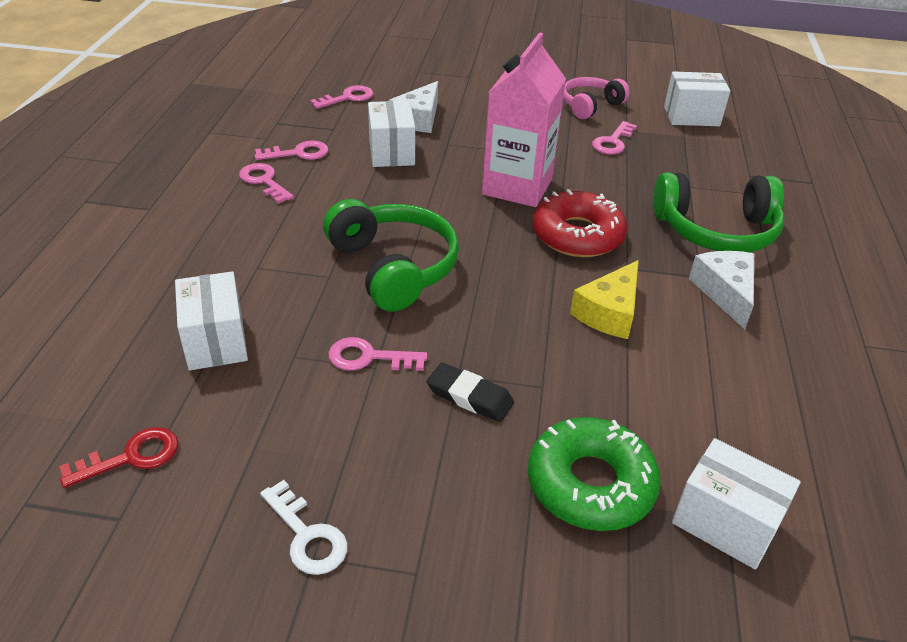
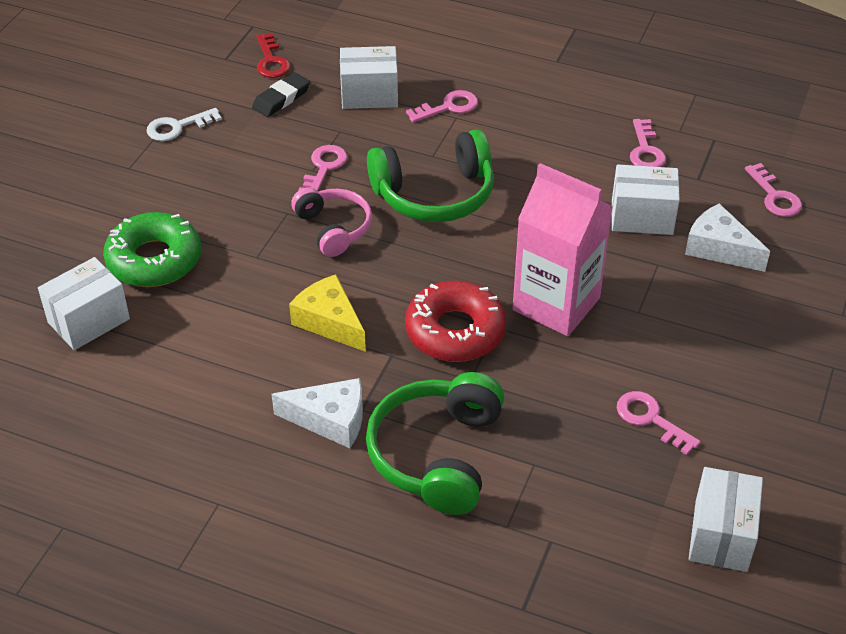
camera: 105 degrees right, 5 degrees up
pink key [239,163,294,203] -> pink key moved to [406,90,478,122]
black eraser [427,363,514,422] -> black eraser moved to [252,72,310,117]
pink headphones [563,77,630,119] -> pink headphones moved to [291,187,372,257]

